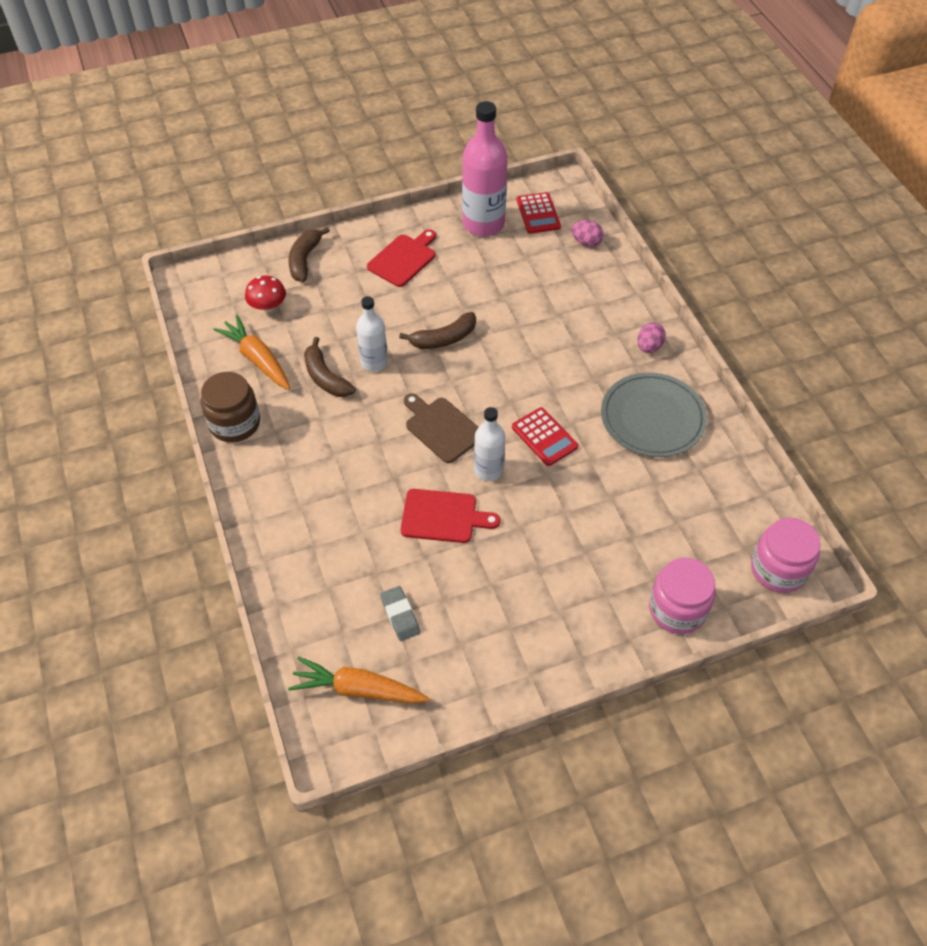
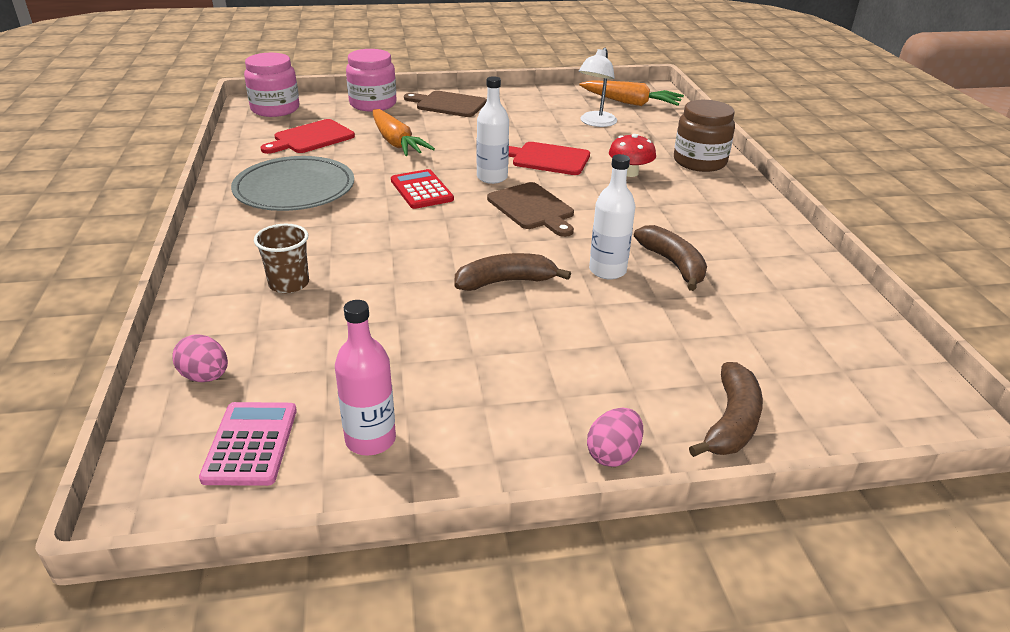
camera: 170 degrees left, 20 degrees down
brown jar [201,372,260,442] -> brown jar moved to [674,100,735,172]
orange carrot [213,315,290,390] -> orange carrot moved to [373,109,435,156]
red mushroom [245,276,286,313] -> red mushroom moved to [609,134,656,177]
red cutting board [367,229,436,287] -> red cutting board moved to [260,119,355,154]
grey eraser [380,586,420,641] -> white lamp [579,48,617,127]
pink bottle [462,101,508,236] -> pink bottle [335,300,396,455], size x0.58
red calculator [517,192,561,234] -> pink calculator [199,402,297,486]
pink egg [637,322,666,353] -> pink egg moved to [587,408,643,467]
none -> brown cup [254,224,309,293]
none -> brown cutting board [404,91,487,117]

